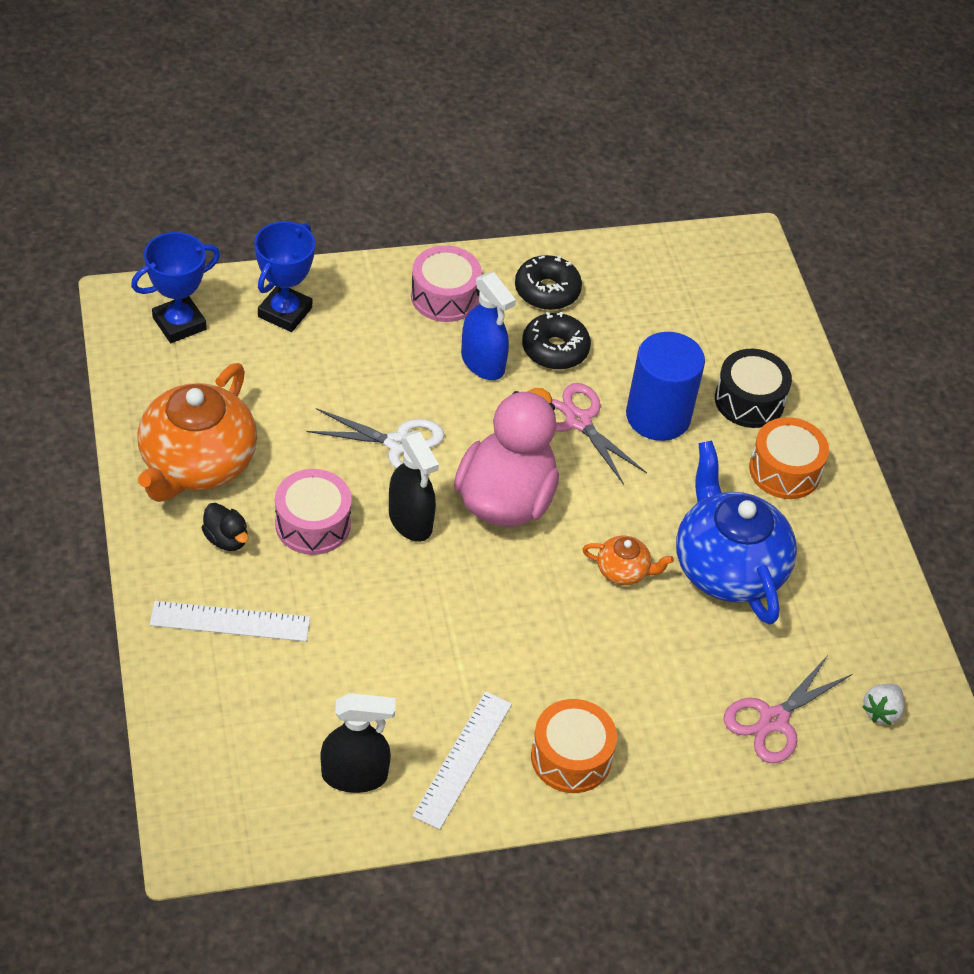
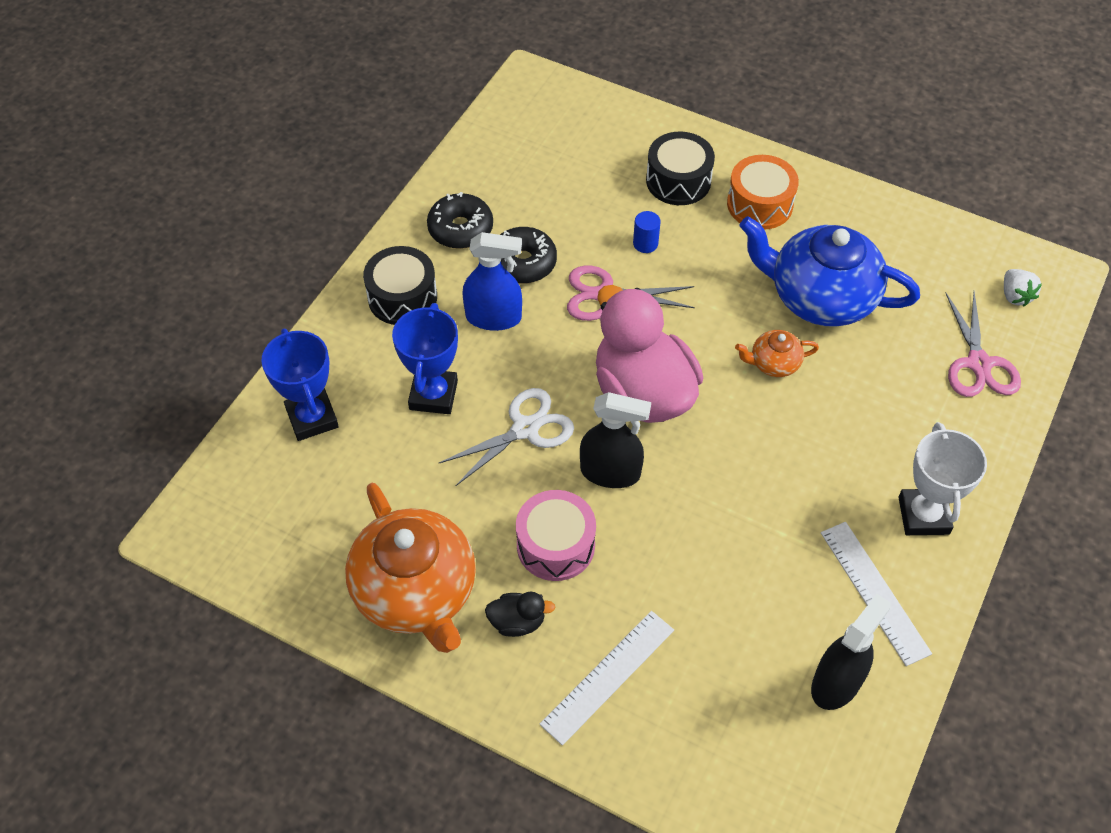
camera: 45 degrees left, 5 degrees up
blue trophy [131,232,220,343] -> blue trophy moved to [392,303,458,414]
pink drum [411,245,482,322] -> black drum [363,246,437,325]
orange drum [531,699,617,793] -> white trophy [898,422,987,535]
orange teapot [582,535,674,585] -> orange teapot turned 150 degrees counterclockwise [735,330,819,377]
blue cylinder [626,332,705,441] -> blue cylinder [633,211,660,253], size x0.41

